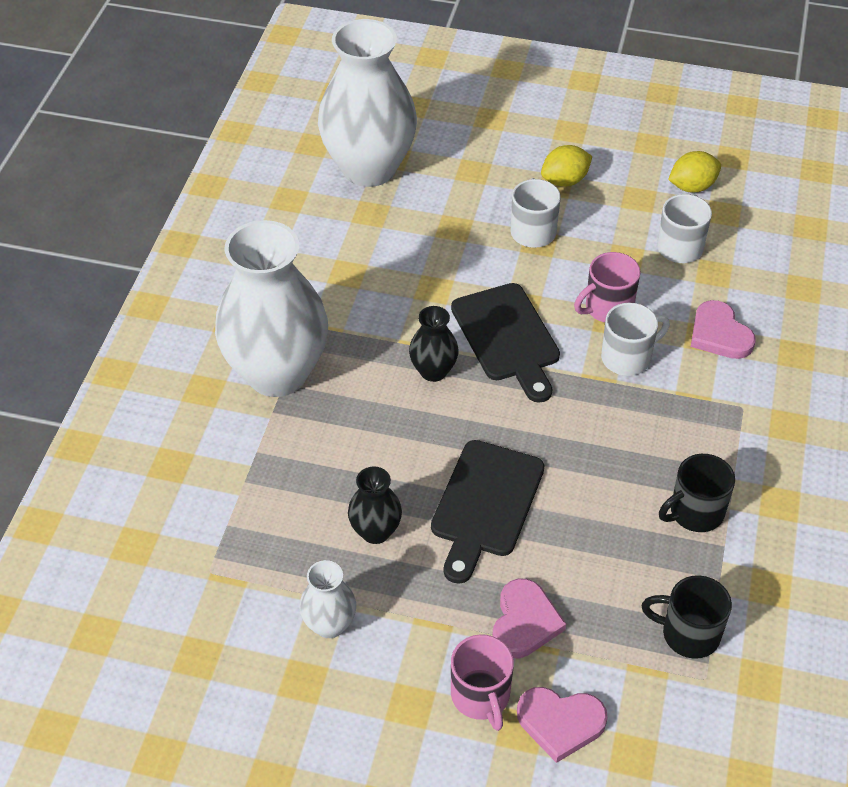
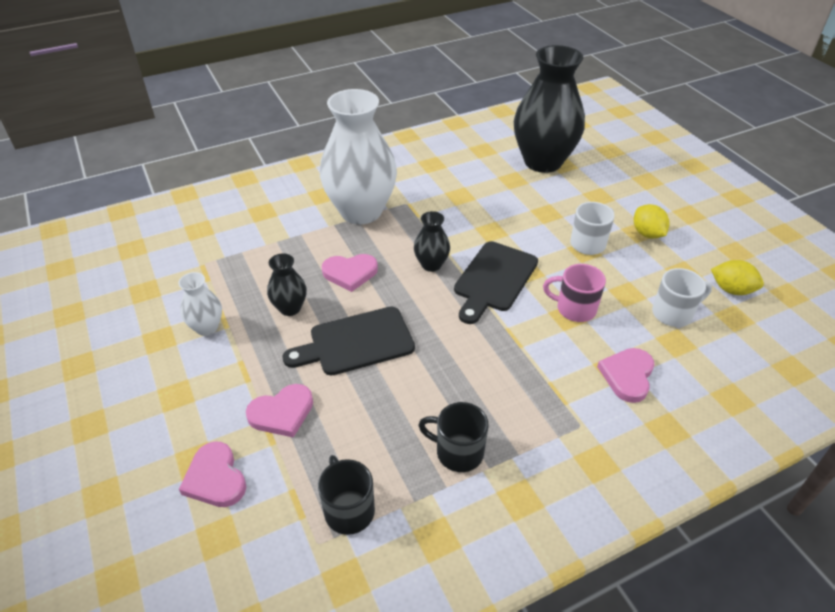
camera: 50 degrees right, 5 degrees down
white vase [318,19,417,187] -> black vase [514,45,585,173]
pink mug [451,634,514,731] -> none
yellow lemon [541,145,592,187] -> yellow lemon turned 45 degrees clockwise [634,204,669,239]
white mug [601,303,670,376] -> none
none -> pink heart [322,254,378,292]

